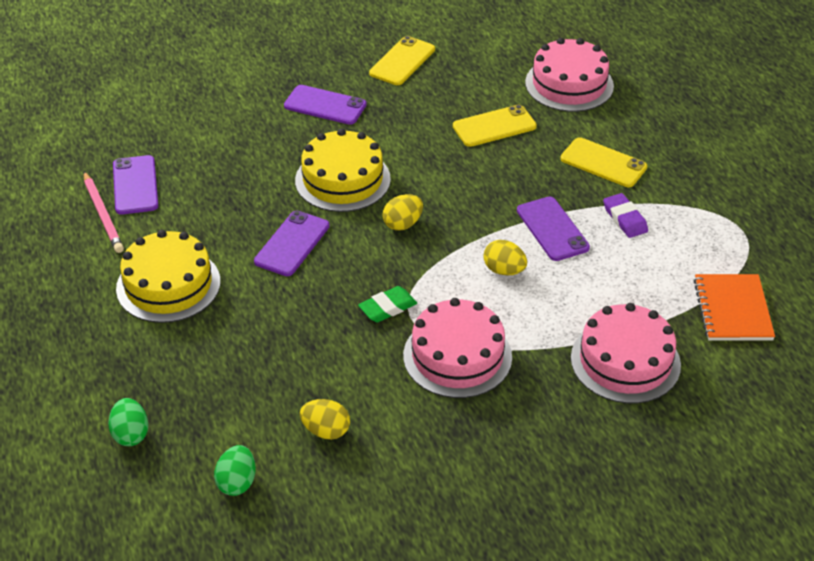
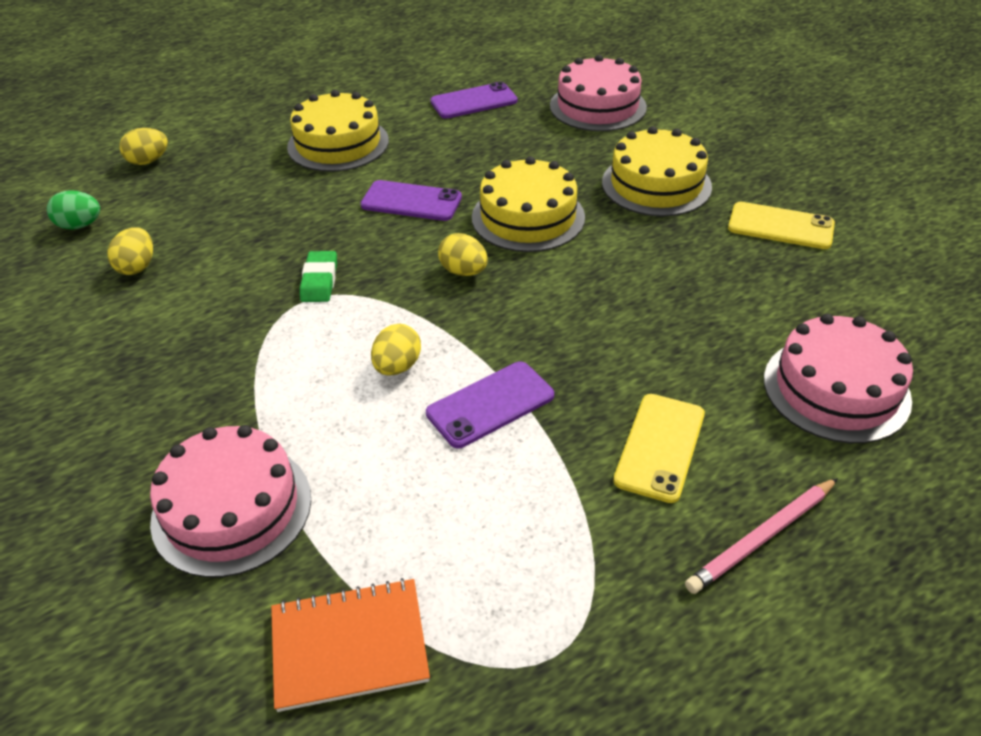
camera: 80 degrees right, 0 degrees up
pink pencil [83,172,124,253] -> pink pencil moved to [685,478,838,594]
green egg [108,398,148,446] -> yellow egg [119,128,168,165]
purple phone [284,85,367,125] -> yellow cake [602,126,712,216]
green eraser [358,286,417,323] -> green eraser turned 45 degrees clockwise [300,251,337,302]
pink cake [403,298,512,398] -> pink cake moved to [550,55,647,131]
yellow phone [453,104,537,147] -> none
purple eraser [603,193,648,238] -> none

